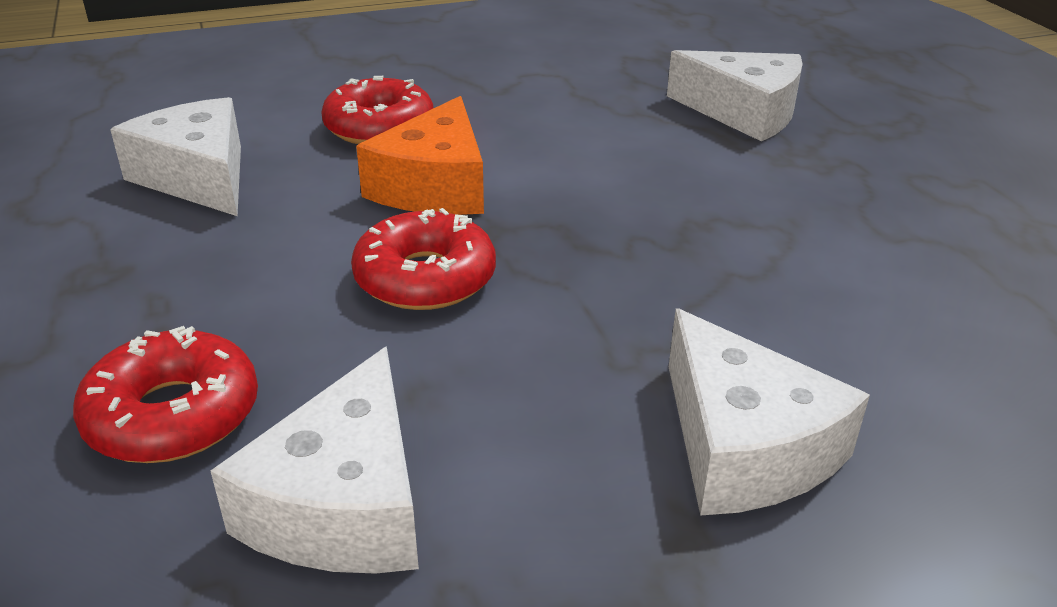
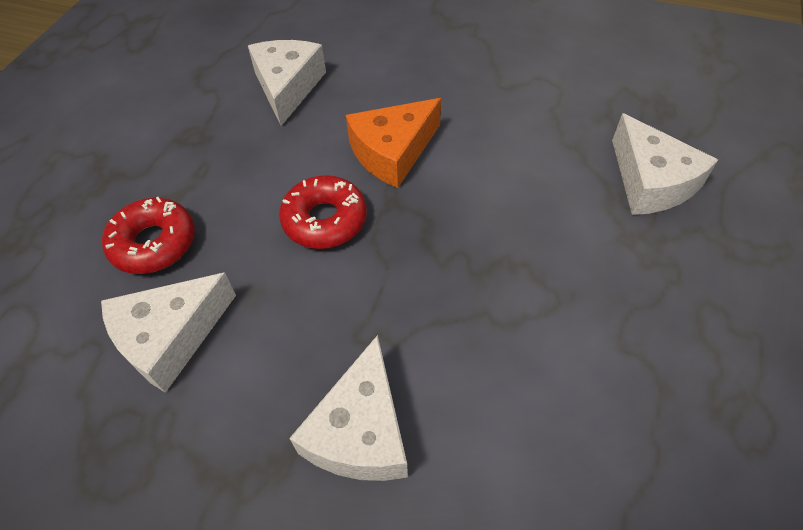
camera: 40 degrees right, 20 degrees up
red donut [321,76,433,144] -> none

